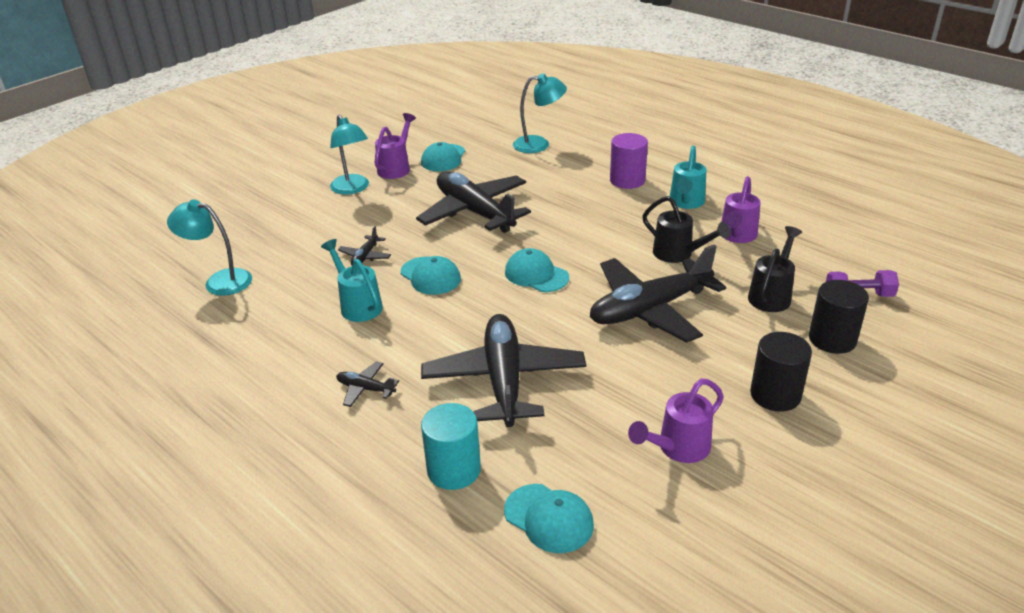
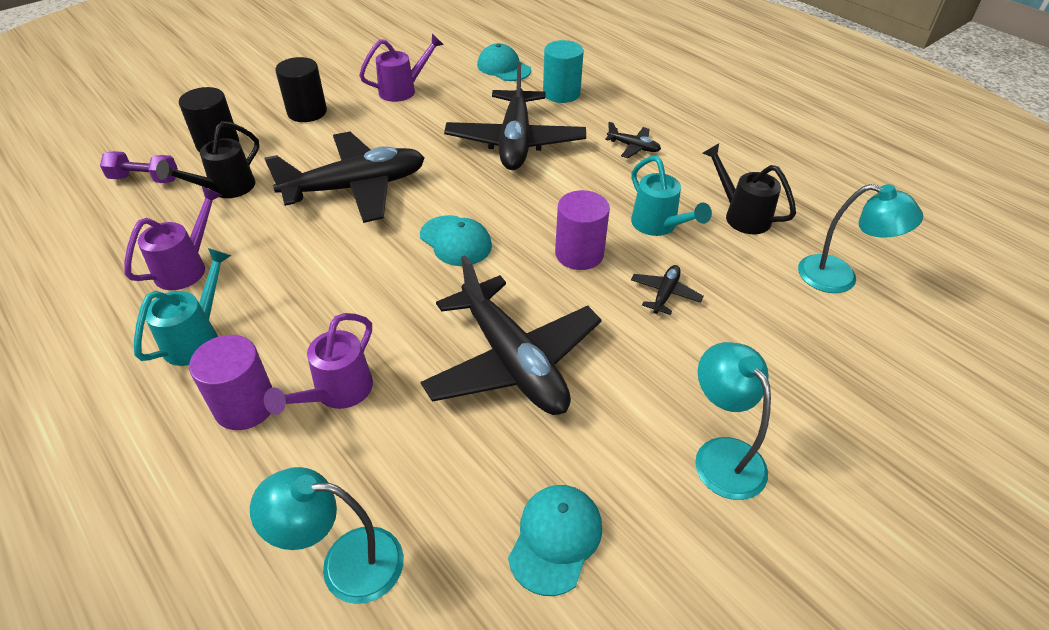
camera: 175 degrees left, 10 degrees up
purple watering can [375,113,416,179] -> purple watering can moved to [264,313,373,415]
turquoise cap [401,256,461,295] -> purple cylinder [555,190,610,270]
black watering can [642,196,730,263] -> black watering can moved to [703,143,796,234]

